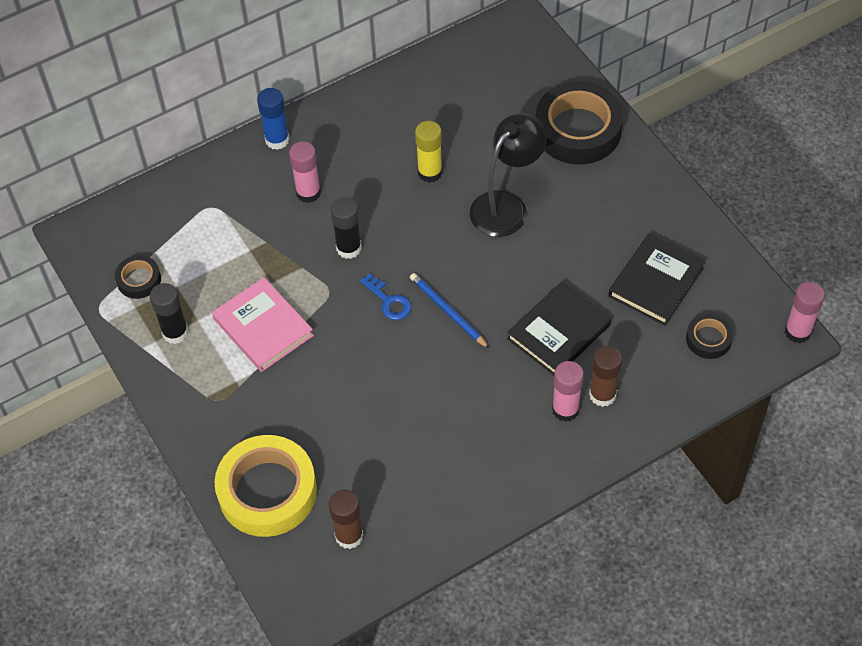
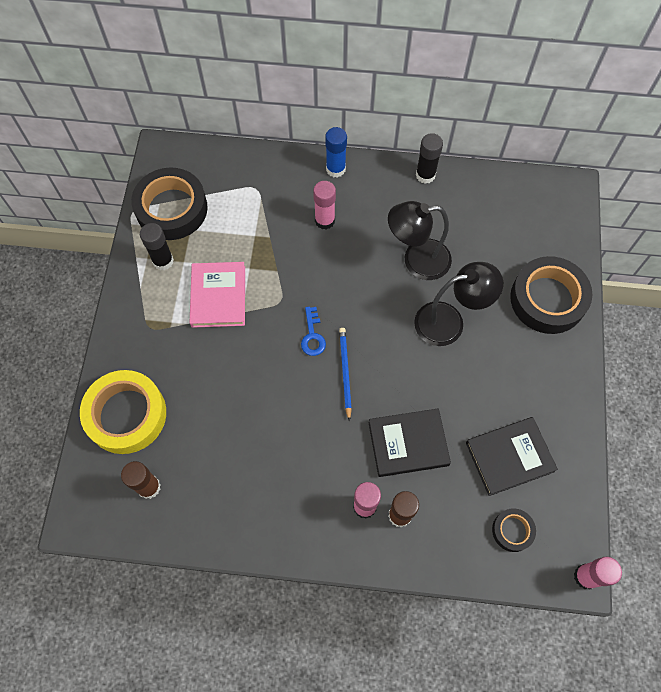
camera: 35 degrees right, 10 degrees up
black tape [115,255,161,299] -> black tape [131,168,208,240], size x2.06
black glue stick [330,197,362,259] -> black glue stick moved to [416,133,443,184]
yellow glue stick [415,121,442,183] -> black lamp [388,201,452,280]

